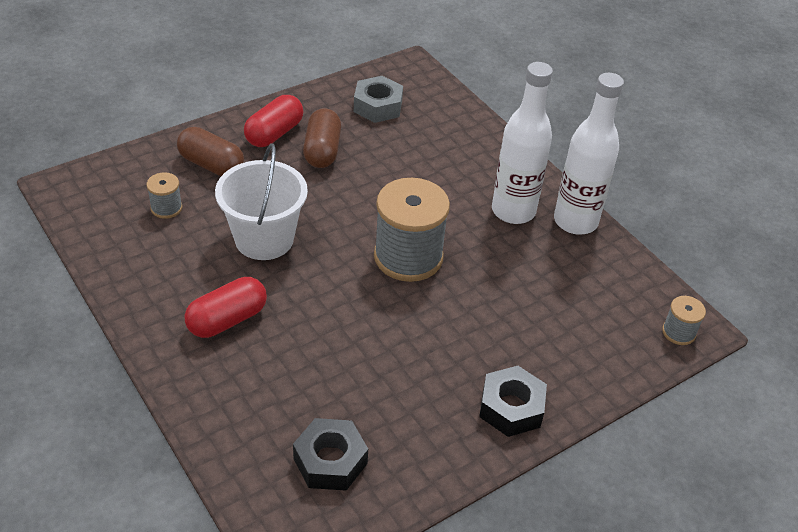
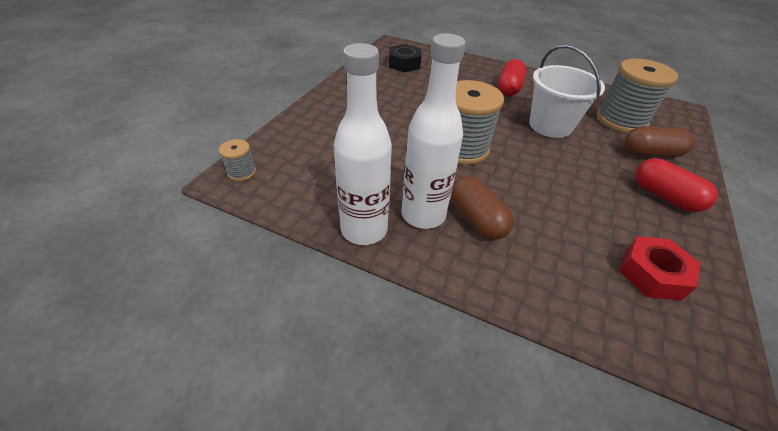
camera: 150 degrees right, 0 degrees up
grey spool [147,172,182,219] -> grey spool [597,58,678,133], size x2.16
red capsule [244,95,303,147] -> red capsule turned 45 degrees counterclockwise [635,158,718,212]
brown capsule [303,108,341,168] -> brown capsule moved to [450,176,514,240]
grey nut [354,76,403,123] -> red nut [619,236,701,300]
black nut [479,366,547,437] -> none

